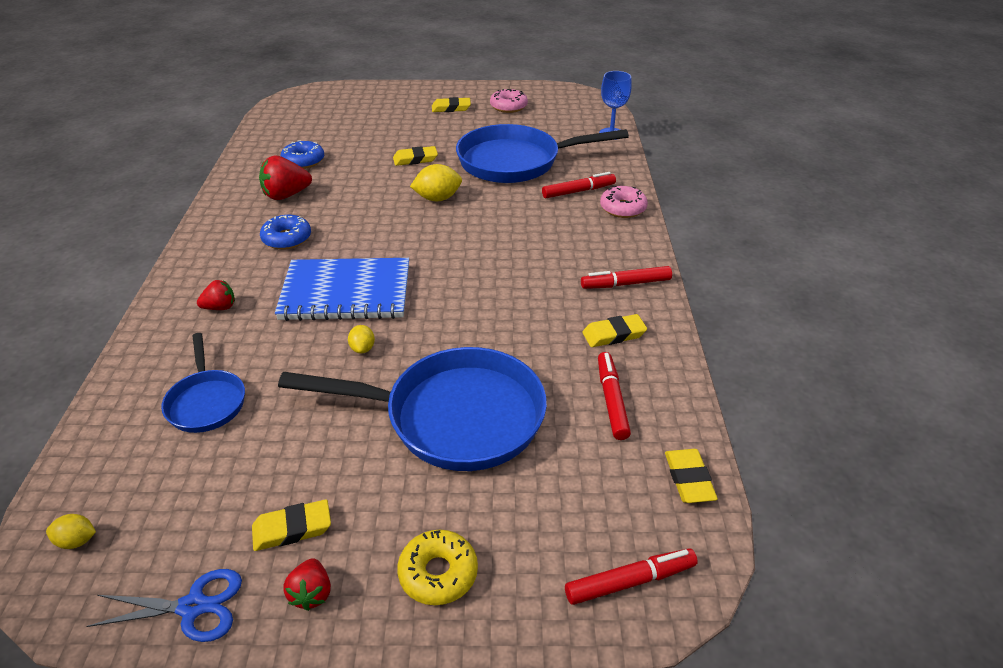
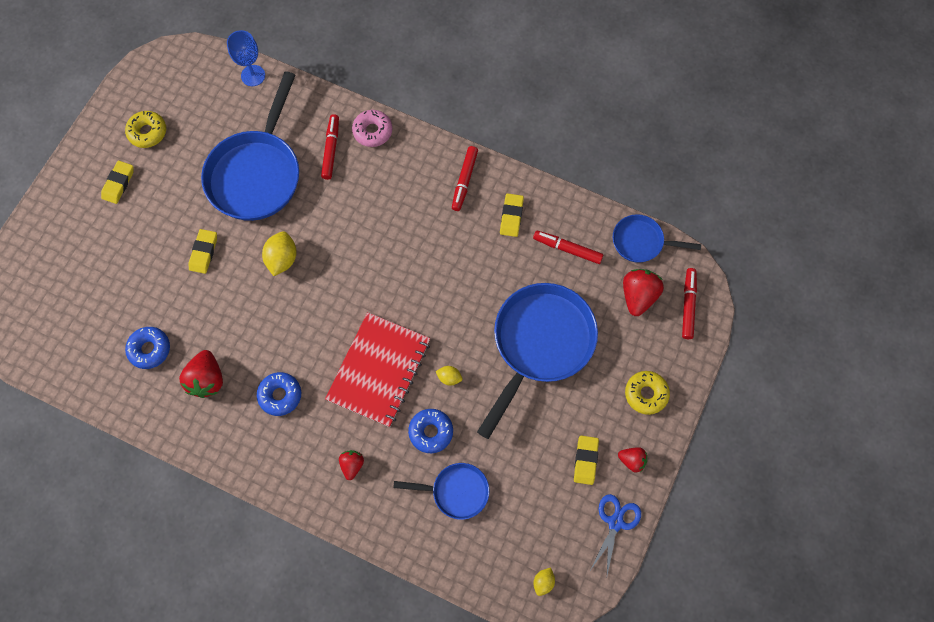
camera: 65 degrees left, 30 degrees up
blue notebook [275,258,409,321] -> red notebook [325,312,430,427]
pink donut [490,89,528,113] -> yellow donut [125,111,166,148]
yellow eraser [665,449,718,503] -> blue pan [613,214,701,263]
none -> blue donut [408,409,453,453]
none -> red strawberry [623,269,664,316]

